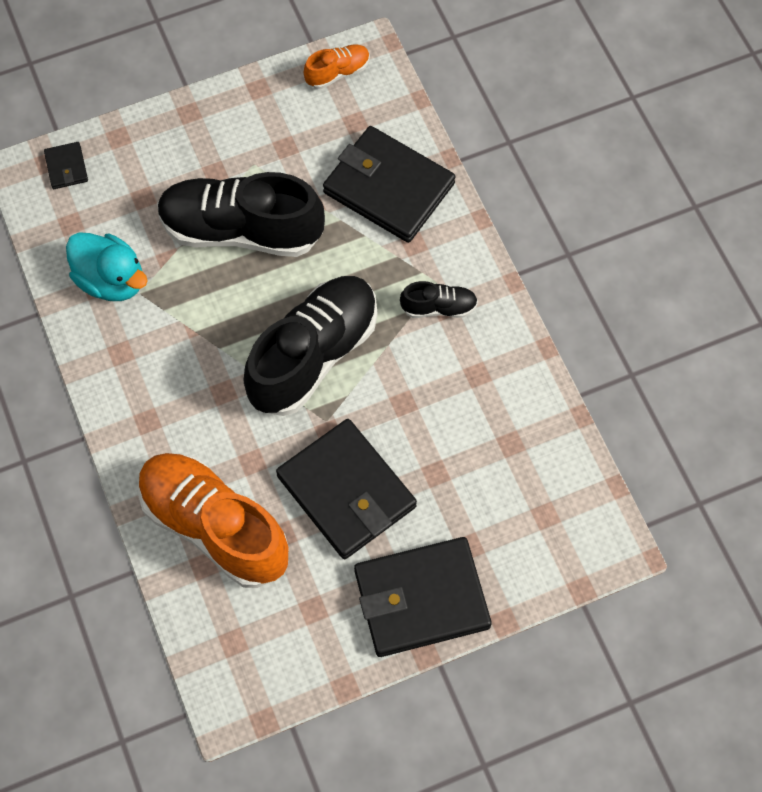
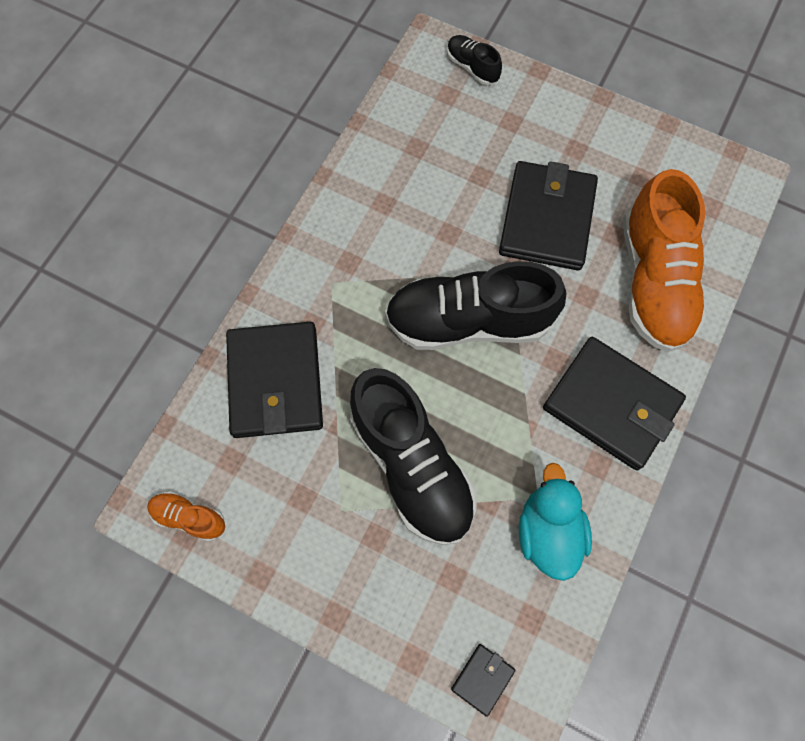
camera: 130 degrees left, 5 degrees up
black wallet [354,537,492,657] -> black wallet moved to [543,337,686,470]
black shoe [400,281,478,318] -> black shoe moved to [447,35,502,85]

